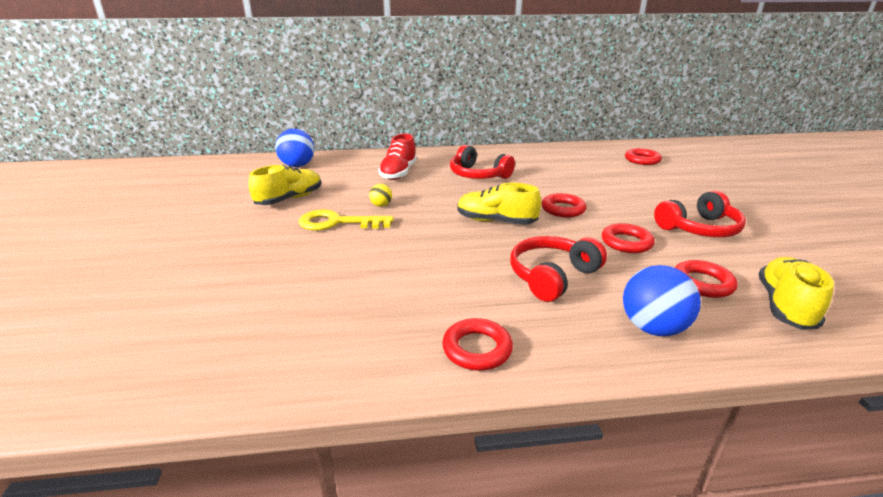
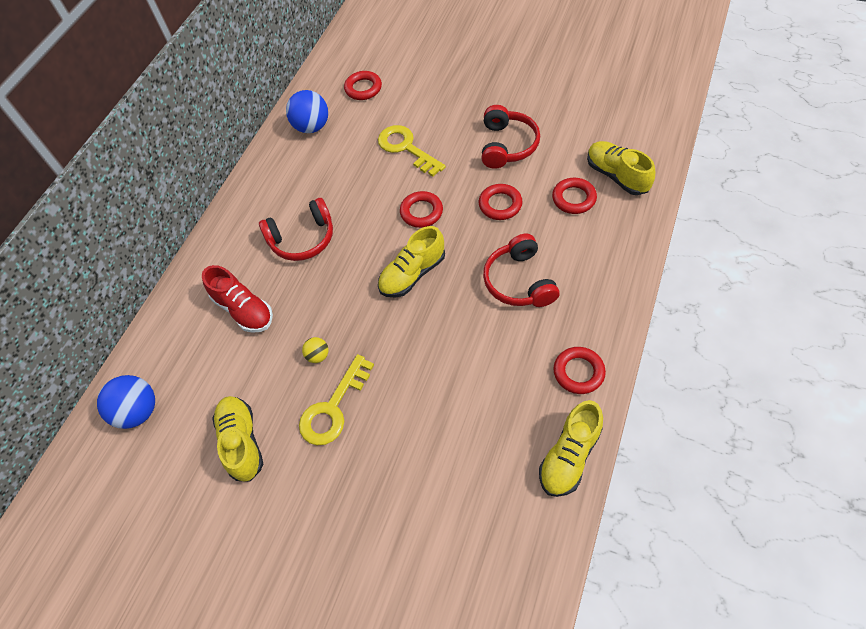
camera: 55 degrees left, 30 degrees up
blue ball [623,265,701,336] -> blue ball moved to [286,90,328,133]
none -> yellow key [378,125,446,177]
none -> yellow shoe [539,400,603,497]

